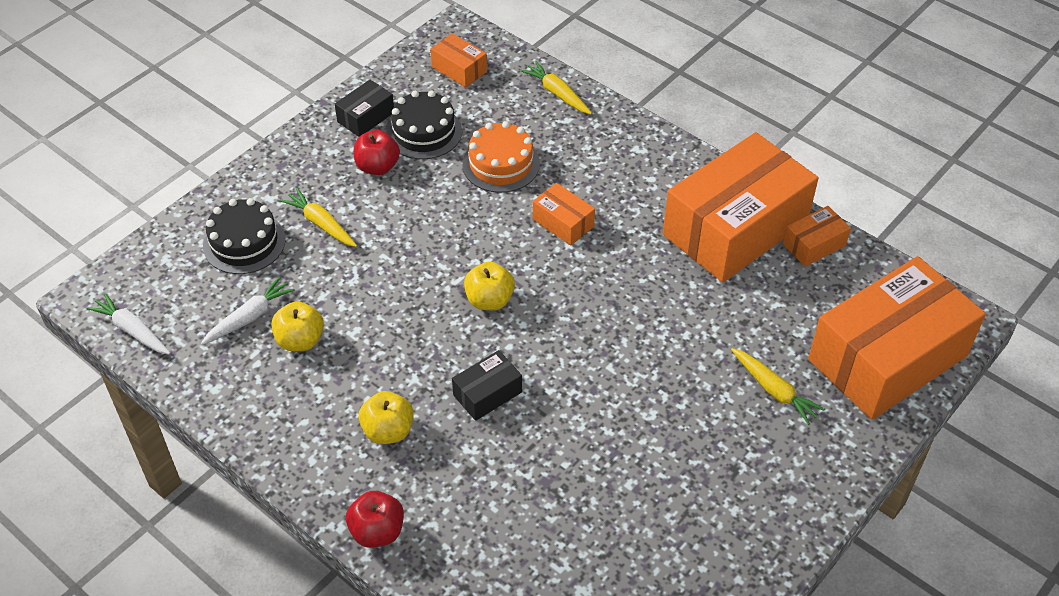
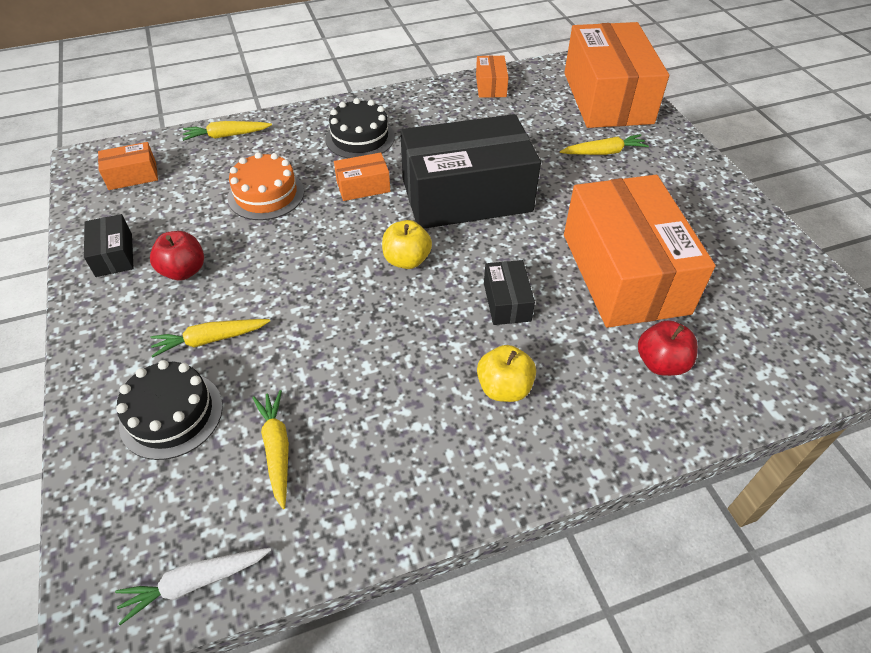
camera: 60 degrees left, 0 degrees up
white carrot [201,277,295,345] -> yellow carrot [252,390,289,509]
yellow apple [271,301,324,351] -> none
red apple [346,491,404,548] -> red apple moved to [638,320,698,376]
black cake [386,90,462,159] -> black cake moved to [325,98,395,159]
orange box [663,132,818,282] -> orange box moved to [564,175,716,328]
none -> black box [400,114,541,229]

